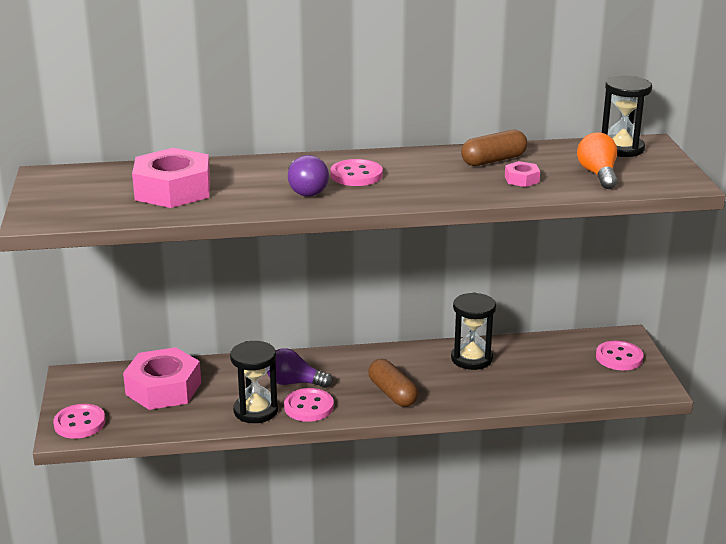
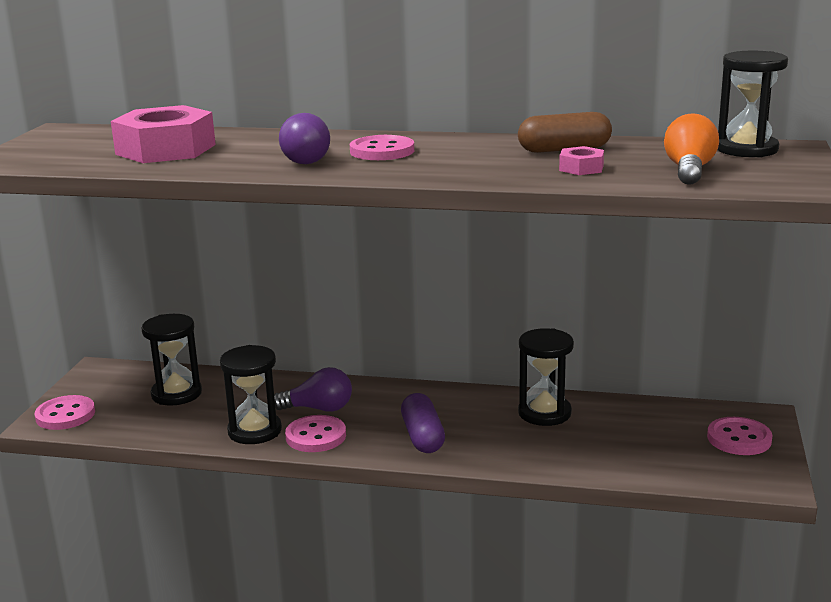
camera: 20 degrees right, 5 degrees down
pink nut [123,347,201,410] -> black hourglass [141,314,202,406]
purple light bulb [267,348,333,388] -> purple light bulb turned 150 degrees clockwise [274,367,352,412]
brown capsule [368,359,418,407] -> purple capsule [401,393,445,453]

